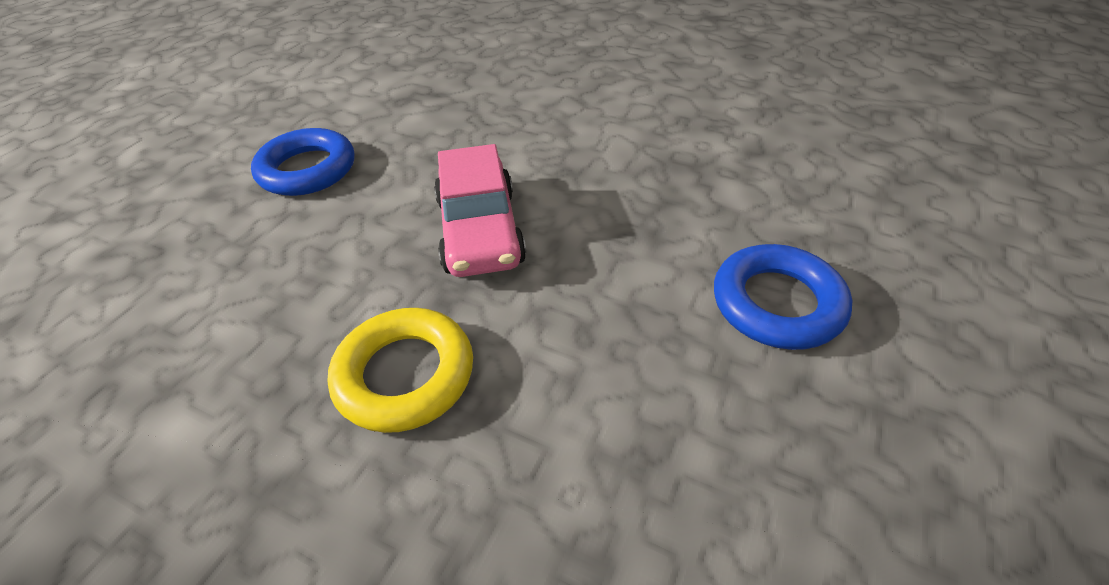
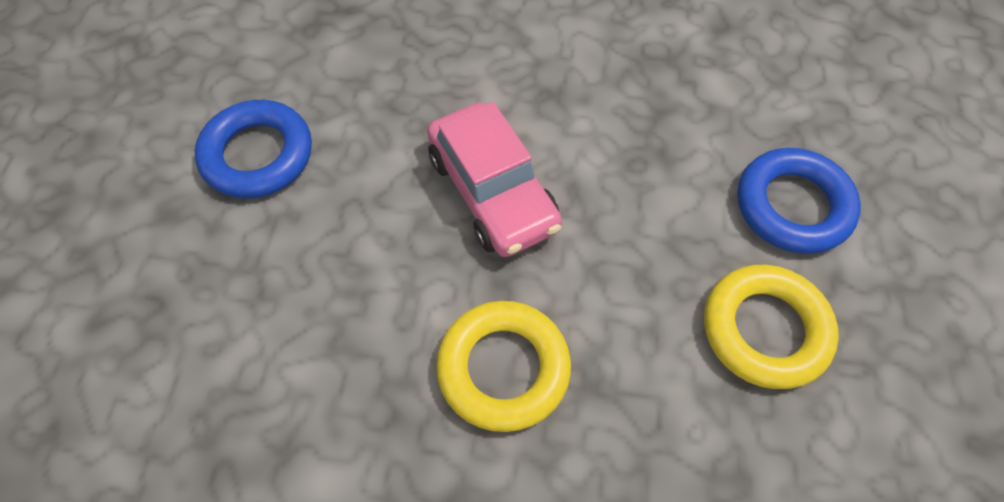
camera: 20 degrees left, 15 degrees up
none -> yellow ring [704,265,839,389]

